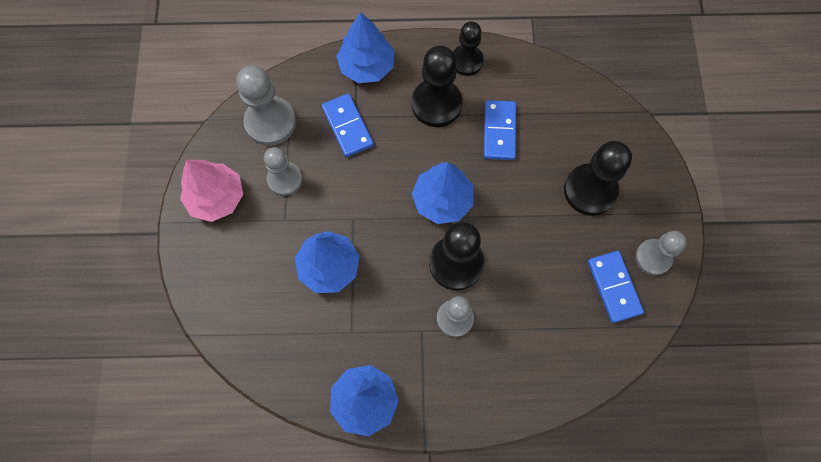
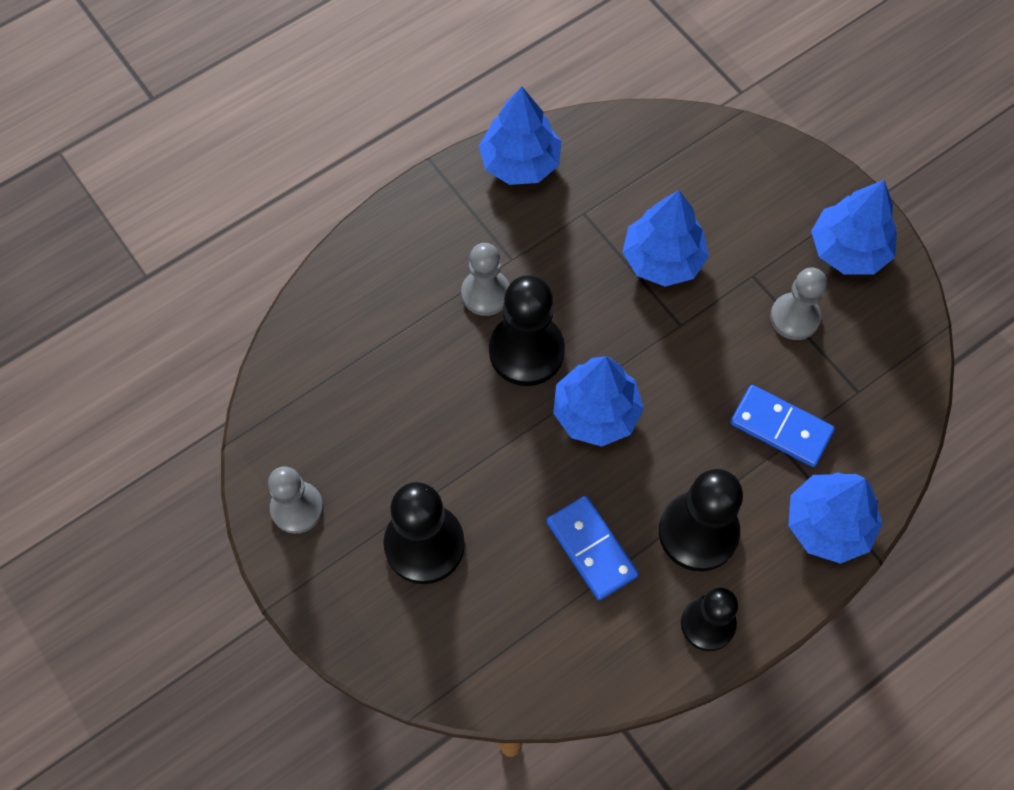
camera: 145 degrees right, 5 degrees down
pink tree [180,160,243,222] -> blue tree [811,180,897,275]
grey pawn [236,65,296,146] -> none
blue domino [588,251,644,323] -> none

